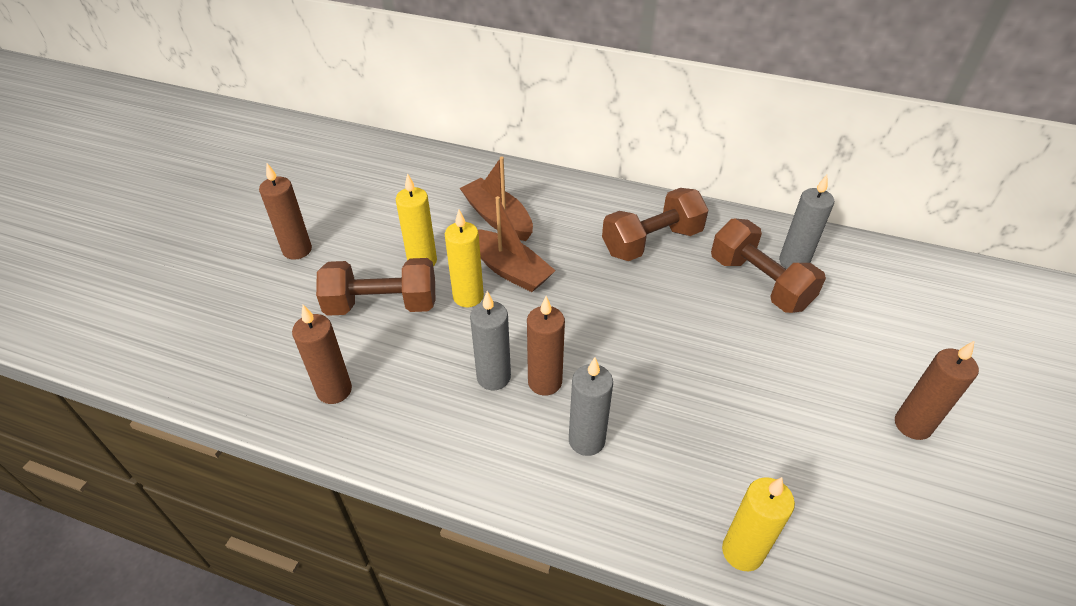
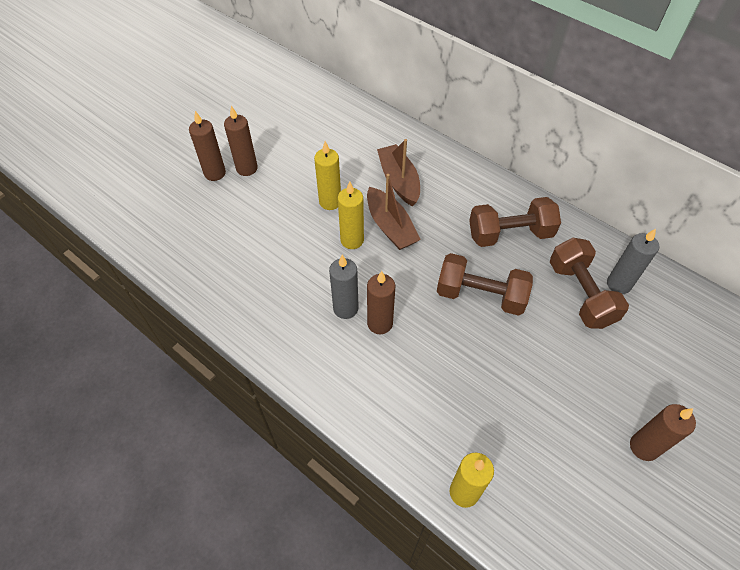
camera: 20 degrees right, 10 degrees up
brown candle [292,305,352,404] -> brown candle moved to [189,111,226,181]
brown dumbbell [316,258,435,316] -> brown dumbbell moved to [437,253,533,316]
grey candle [569,358,613,456] -> none

